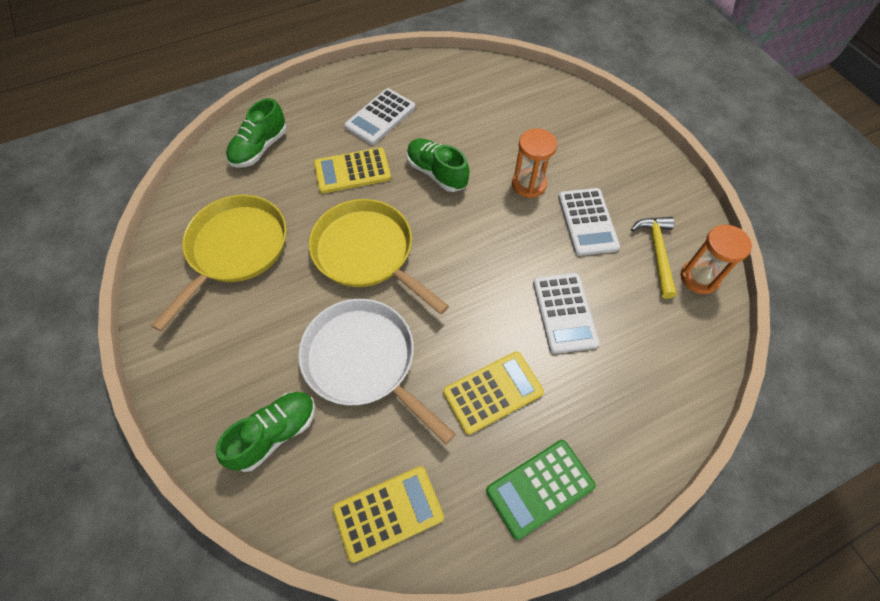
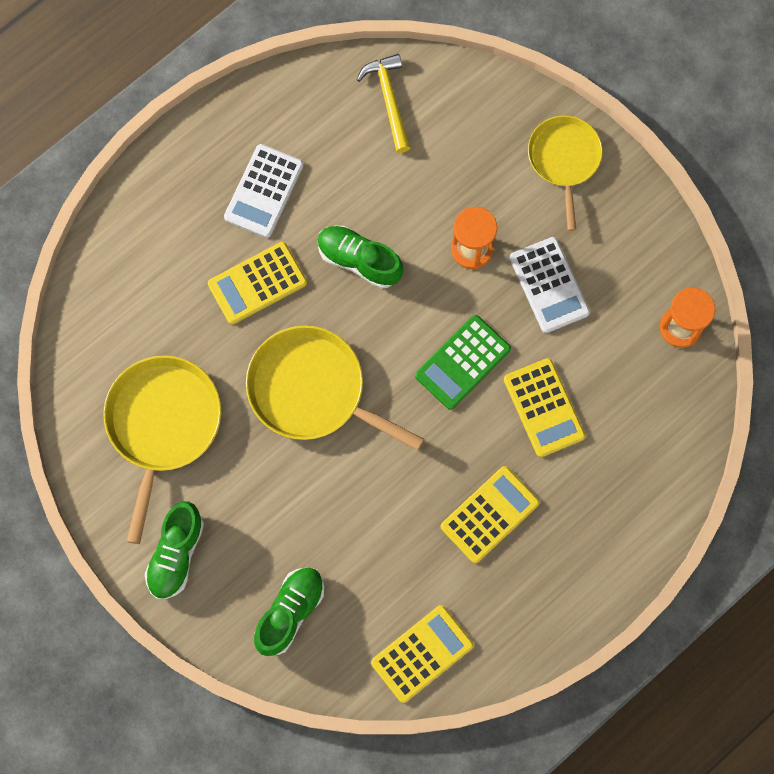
camera: 15 degrees left, 15 degrees up
green shoe [226,98,287,168] -> green shoe moved to [145,501,204,599]
white pan [298,299,456,444] -> none
green calculator [486,440,596,540] -> green calculator moved to [415,315,511,410]
white calculator [533,273,599,354] -> yellow calculator [504,358,585,457]
yellow hammer [631,217,677,299] -> yellow hammer moved to [356,54,411,153]
none -> yellow pan [528,115,603,231]

